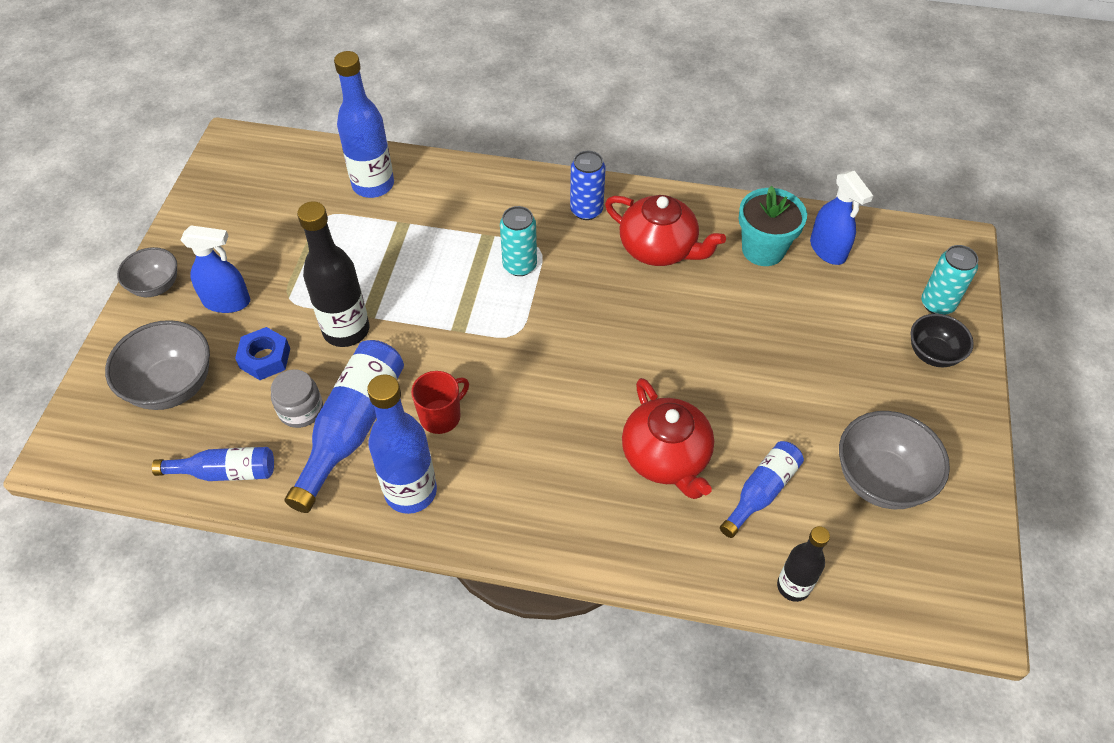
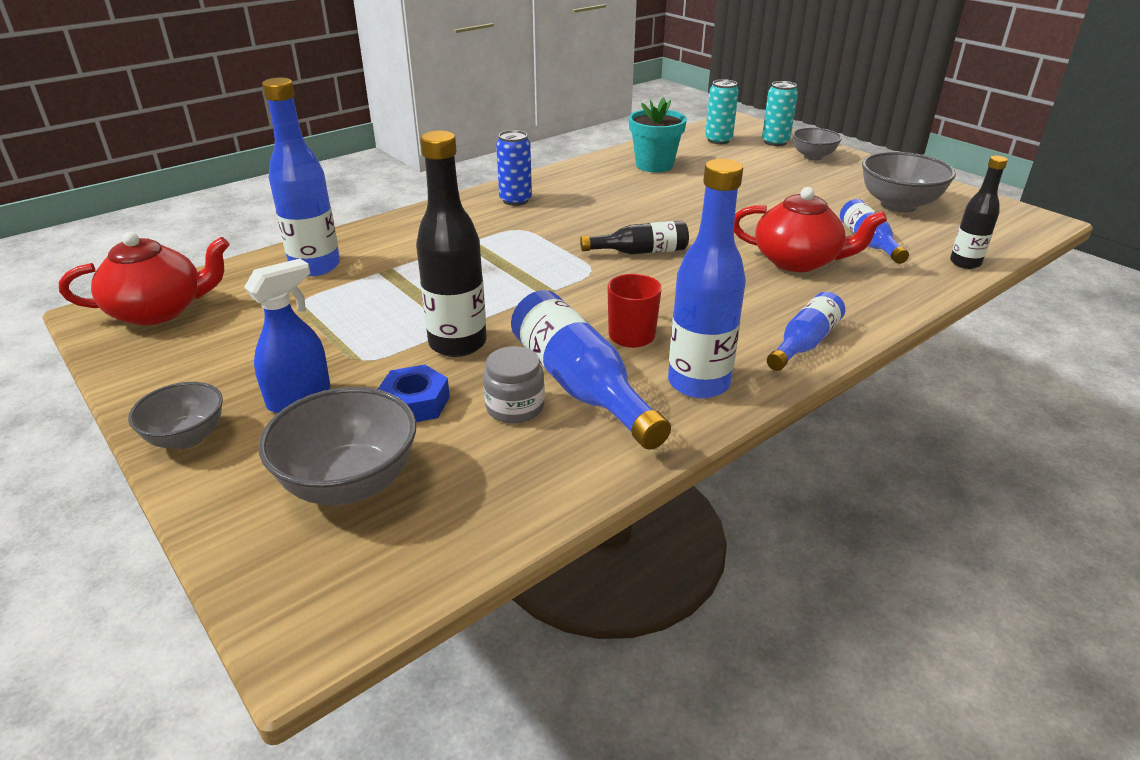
camera: 50 degrees left, 20 degrees down
blue bottle [152,447,274,481] -> blue bottle moved to [767,292,845,371]
turquoise can [500,206,537,276] -> turquoise can moved to [705,79,739,144]
red teapot [605,195,726,266] -> red teapot moved to [59,232,229,325]
blue spray bottle [810,171,873,265] -> none
black bowl [910,314,974,367] -> grey bowl [792,128,842,160]
none -> black bottle [580,221,689,254]

